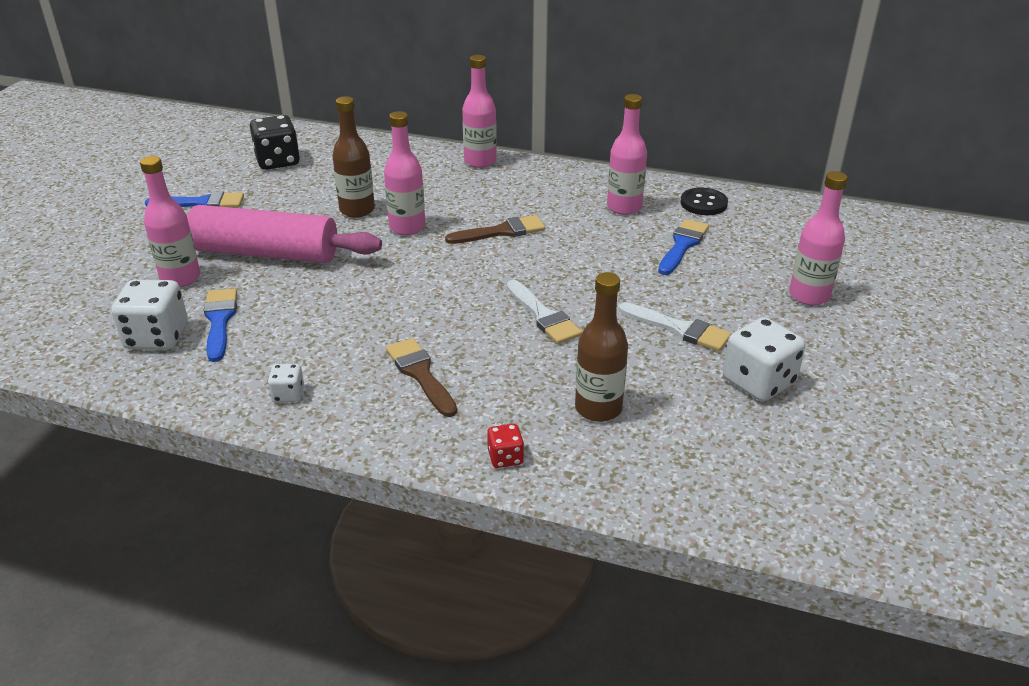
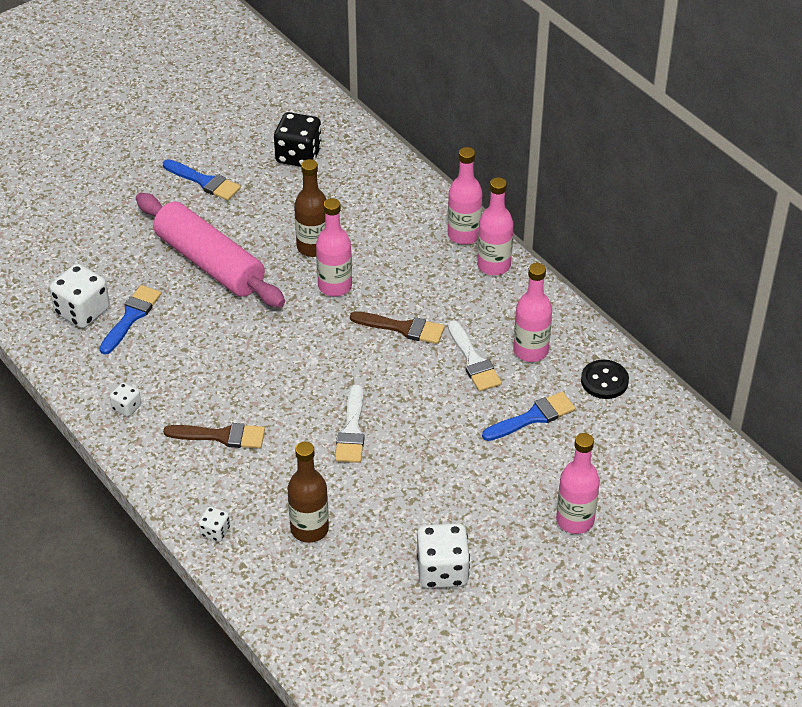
camera: 35 degrees right, 10 degrees up
pink bottle [140,156,200,287] -> pink bottle moved to [477,177,513,275]
brown brush [386,338,457,417] -> brown brush turned 90 degrees clockwise [163,423,265,448]
red dice [487,424,524,468] -> white dice [199,506,230,542]
white brush [619,302,731,351] -> white brush moved to [448,320,502,392]

